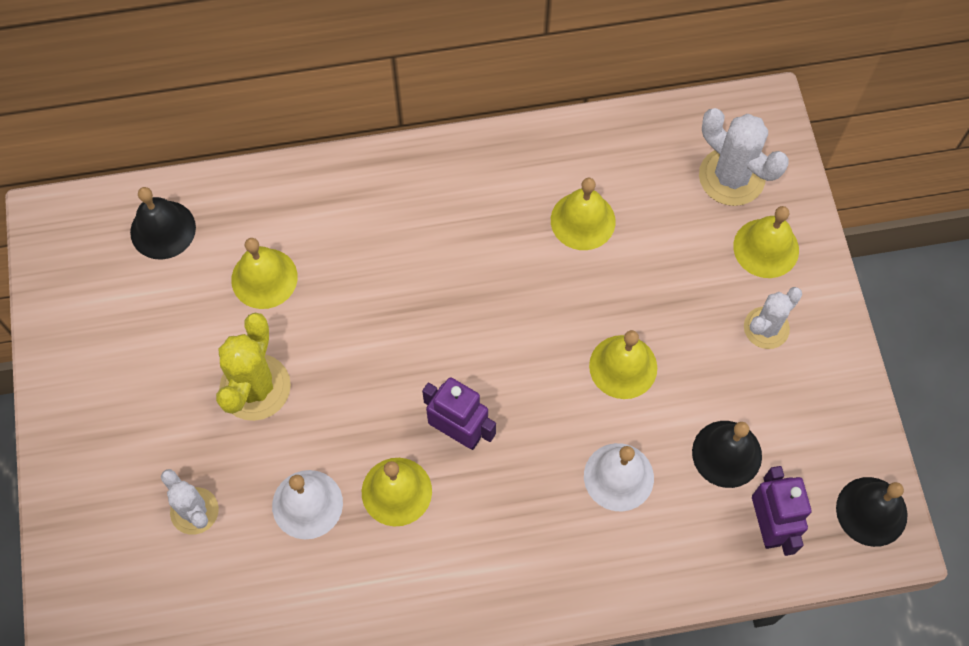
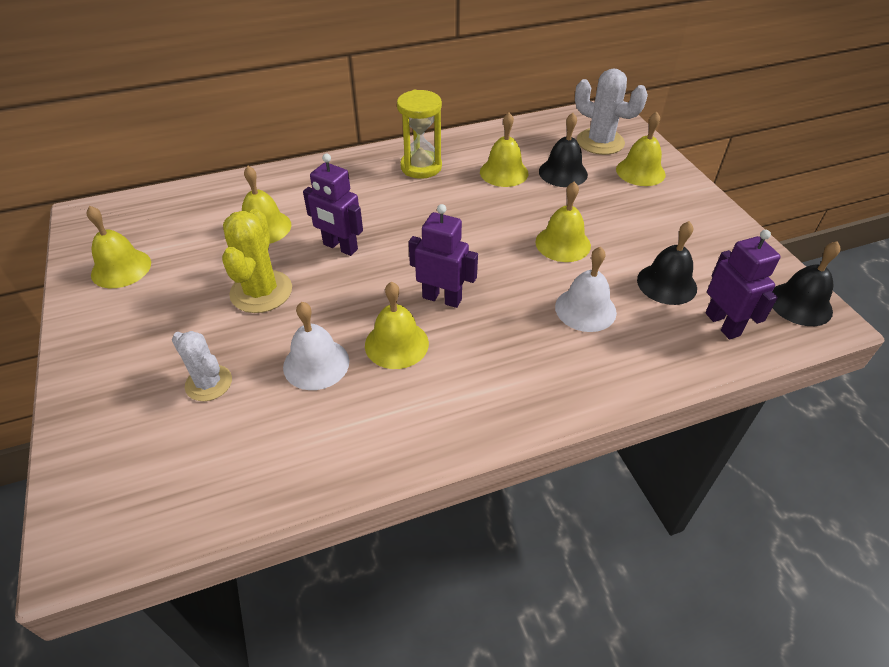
camera: 10 degrees left, 20 degrees down
black bell [130,187,196,260] -> black bell moved to [539,113,588,187]
white cactus [744,287,802,349] -> none
none -> yellow bell [86,206,151,288]
none -> purple robot [303,154,363,256]
none -> yellow hourglass [397,90,442,179]

